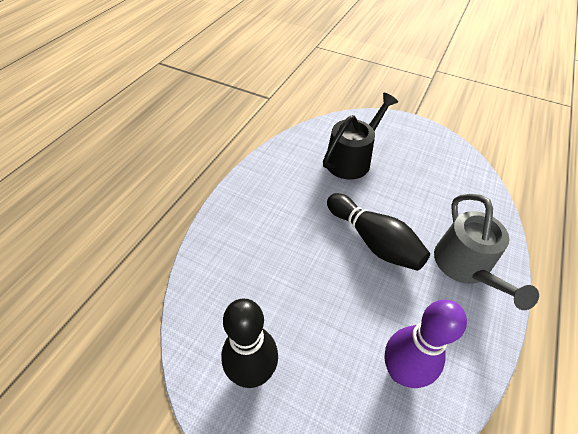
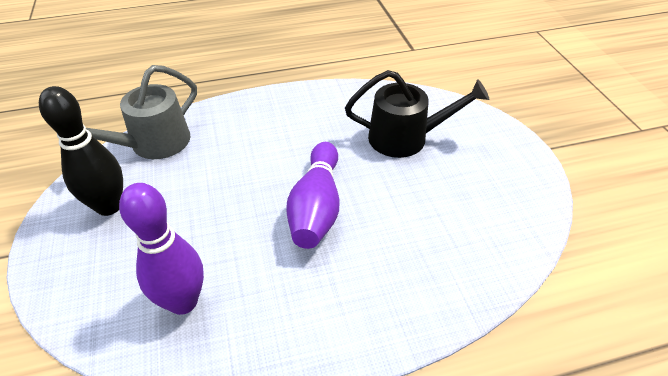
camera: 50 degrees right, 5 degrees down
black bowling pin [327,193,430,271] -> purple bowling pin [286,142,340,249]
grey watering can [434,194,539,310] -> grey watering can moved to [86,65,197,159]

